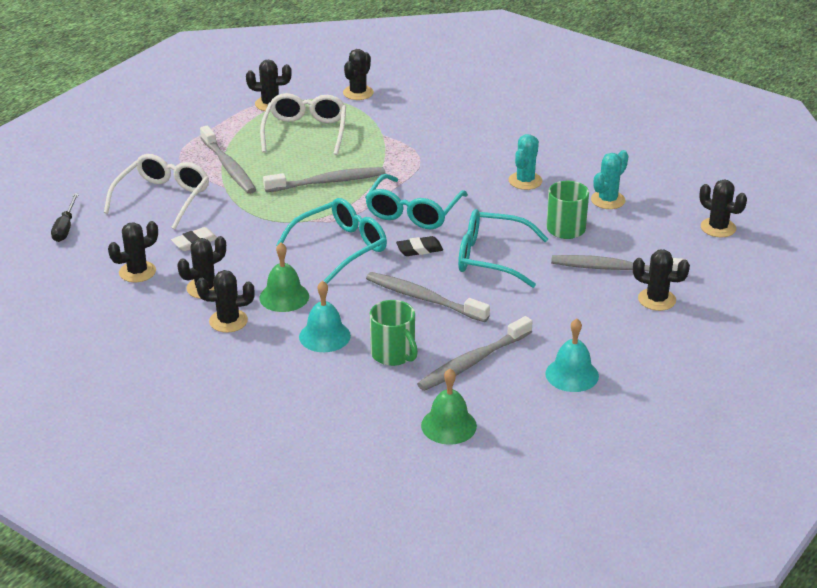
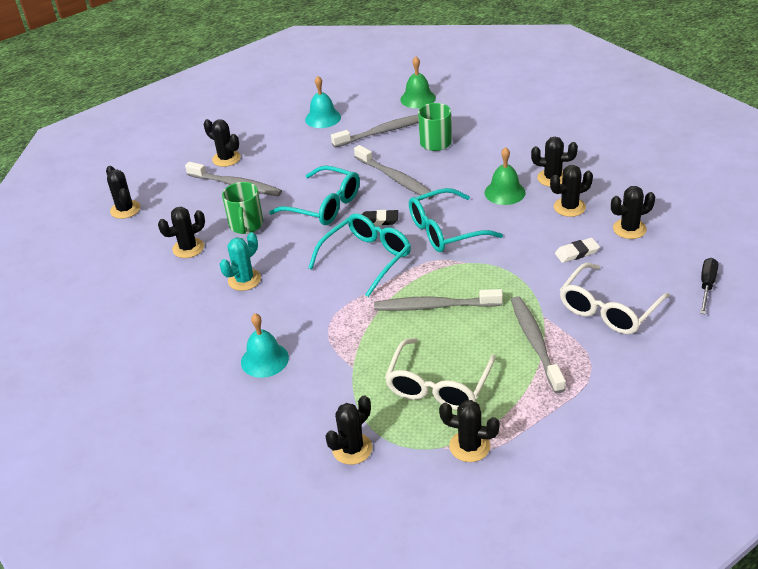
camera: 160 degrees left, 5 degrees up
turquoise bell [299,281,351,352] -> turquoise bell moved to [241,313,289,378]
turquoise cactus [591,150,629,209] -> black cactus [158,207,205,258]

